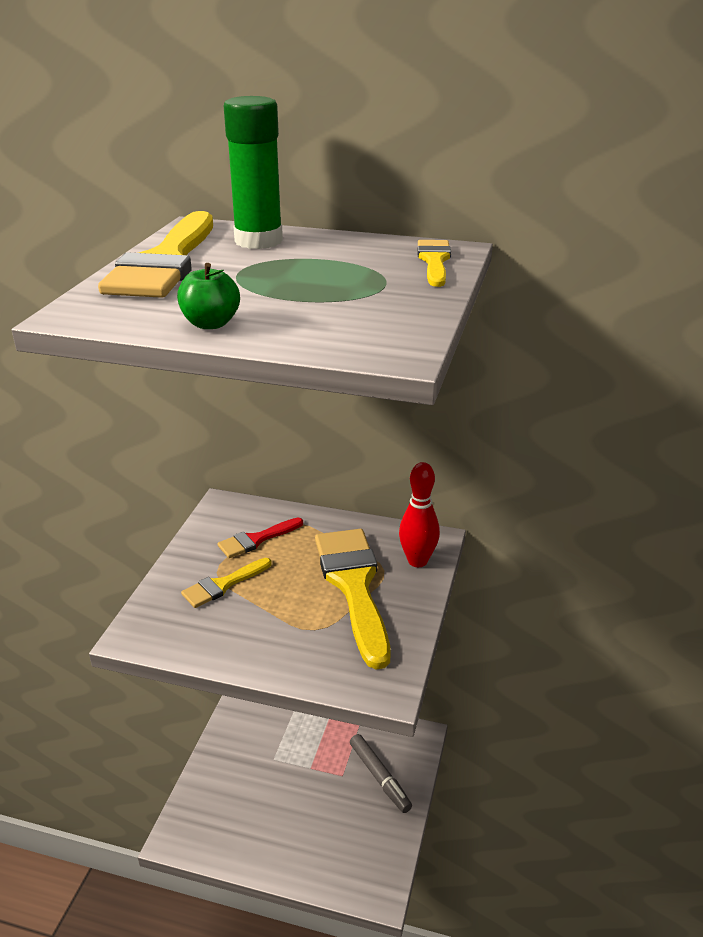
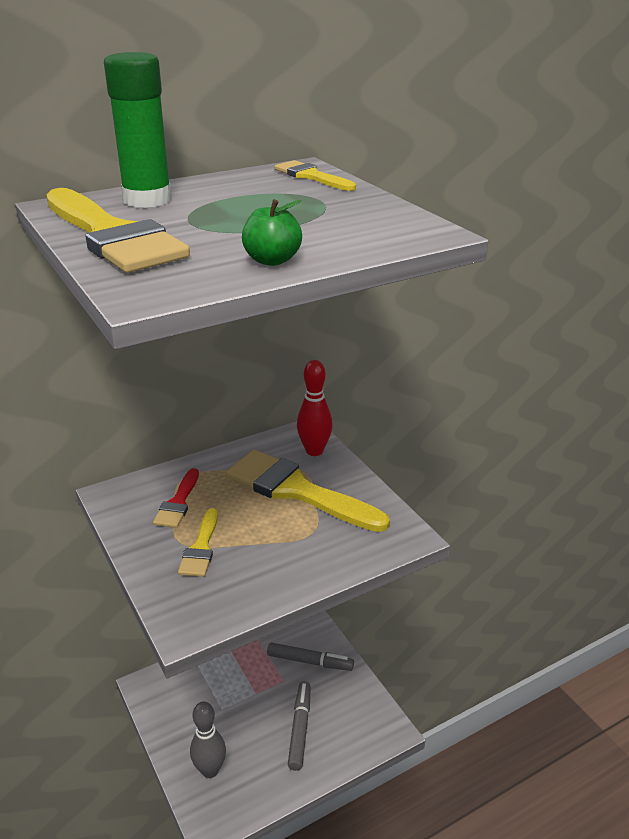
camera: 45 degrees left, 0 degrees up
none -> grey bowling pin [190,702,226,778]
none -> grey marker [288,681,311,771]

